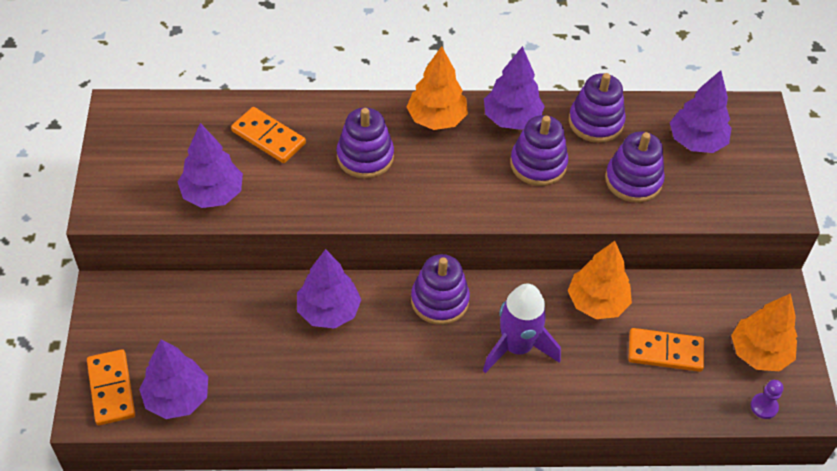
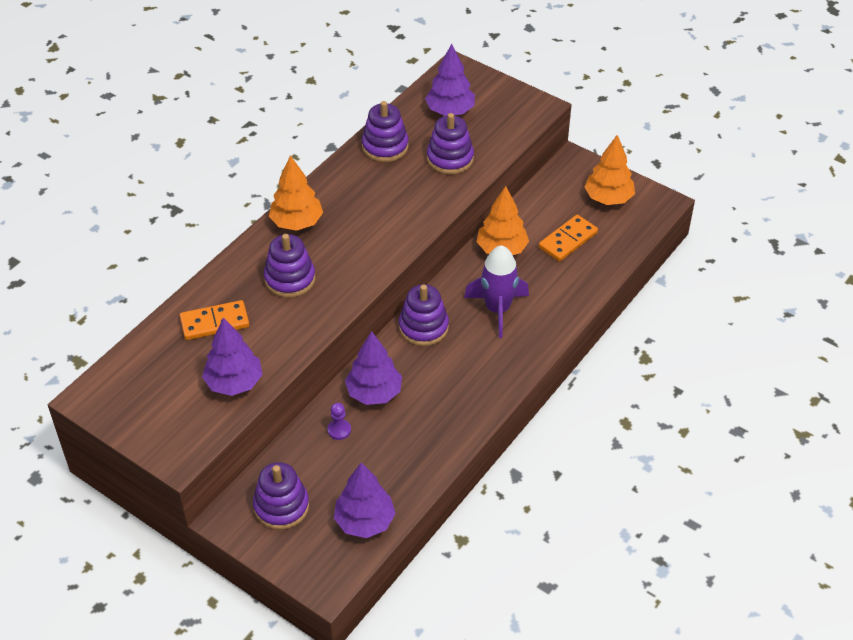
camera: 50 degrees left, 5 degrees down
orange domino [87,349,135,426] -> none
purple tree [484,46,545,130] -> none
purple stacking toy [510,115,568,186] -> purple stacking toy moved to [253,462,309,530]
purple pawn [751,380,783,419] -> purple pawn moved to [328,403,351,440]

